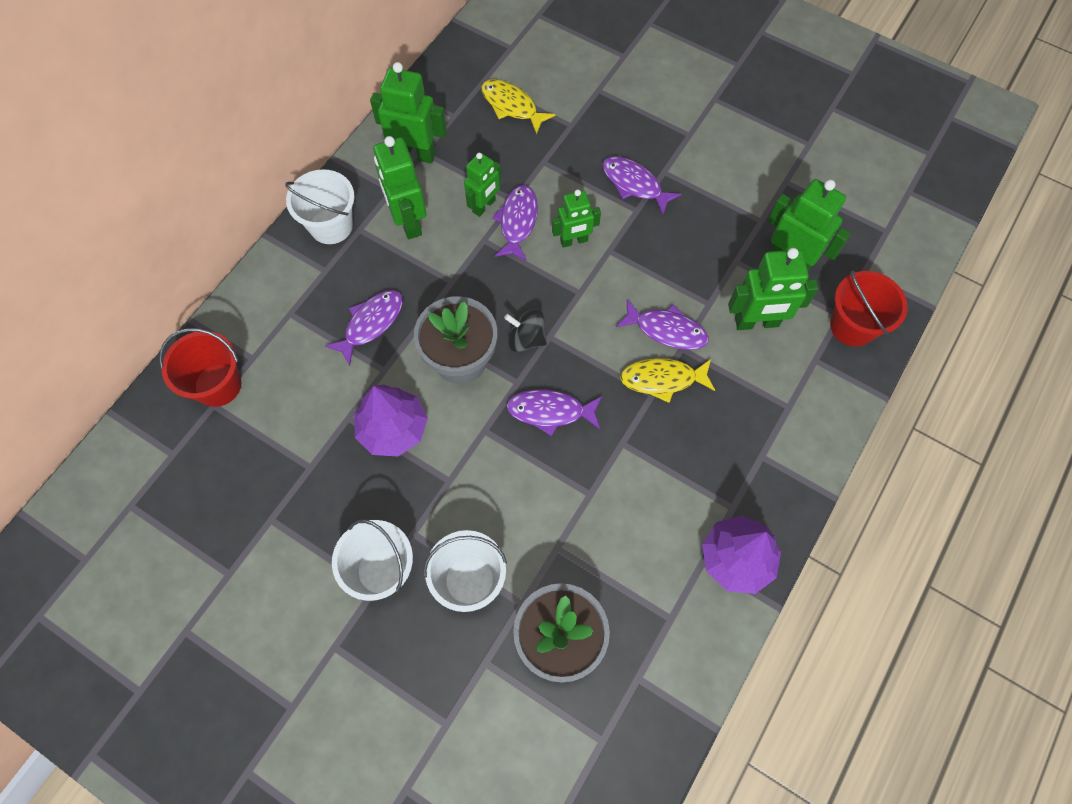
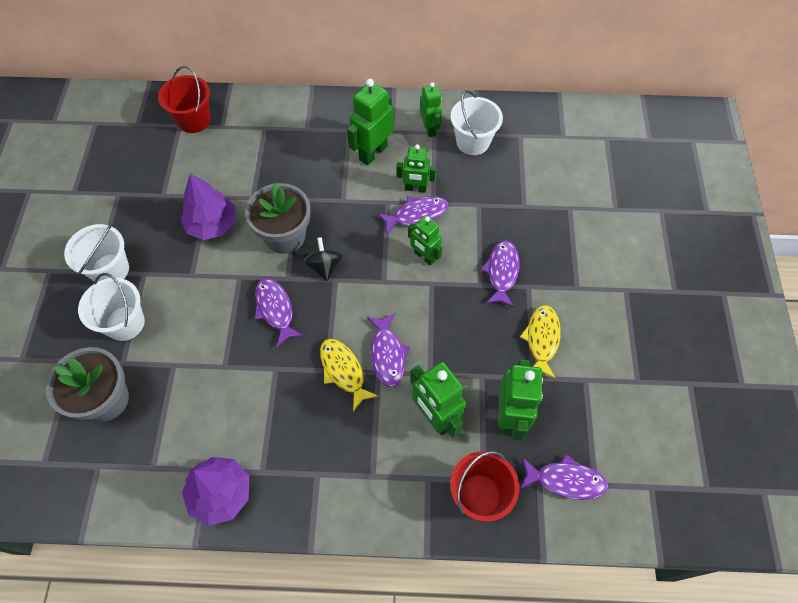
camera: 60 degrees right, 5 degrees down
white bucket [285,169,354,244] -> white bucket moved to [450,90,503,155]
purple fish [325,290,403,366] -> purple fish moved to [520,454,608,500]
green robot [370,62,447,163] -> green robot [420,82,442,137], size x0.65
yellow fish [481,79,556,135] -> yellow fish moved to [520,305,561,379]

